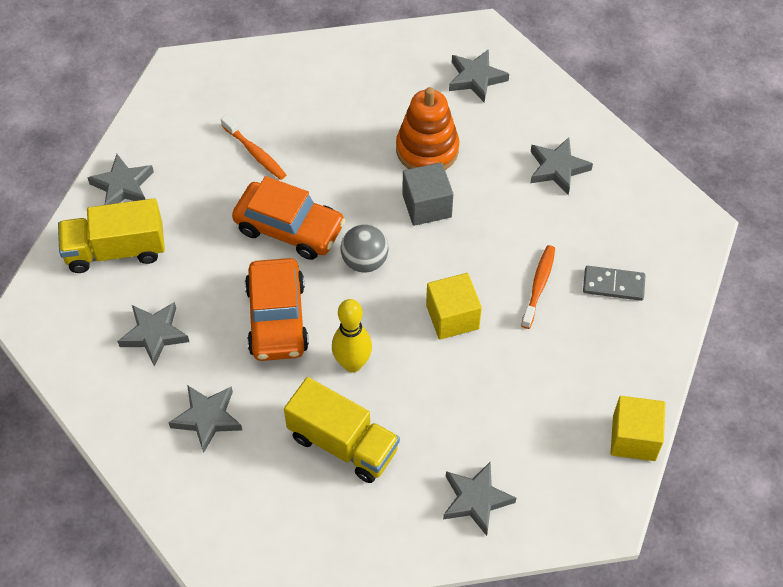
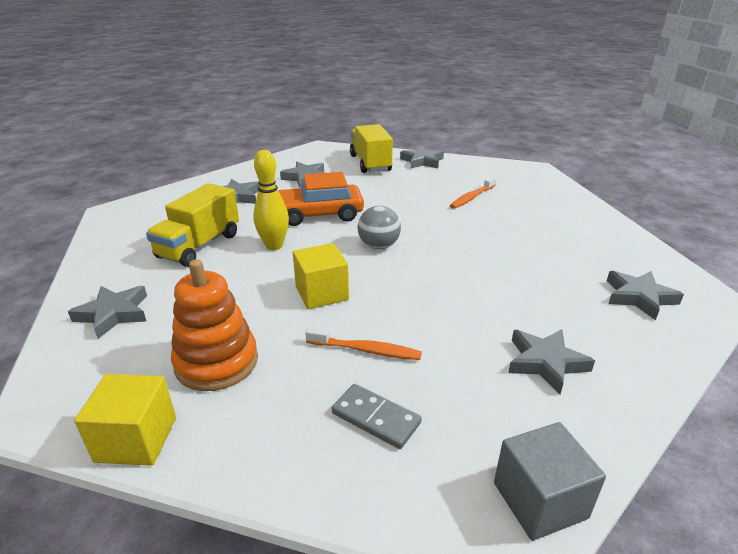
camera: 85 degrees right, 25 degrees down
orange car [232,176,346,260] -> none
orange stacking toy [396,87,459,170] -> orange stacking toy moved to [171,259,258,391]
grey cube [402,162,453,226] -> grey cube moved to [494,422,606,541]
grey domino [583,266,646,301] -> grey domino turned 60 degrees counterclockwise [332,384,422,449]

